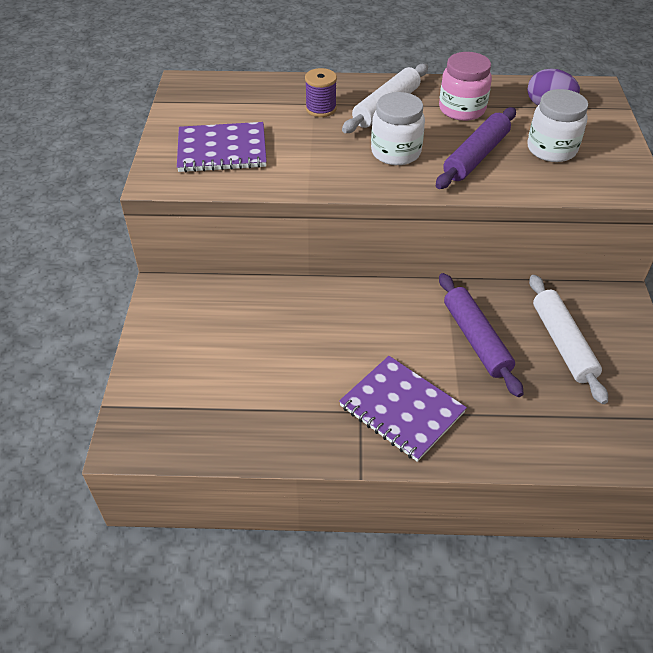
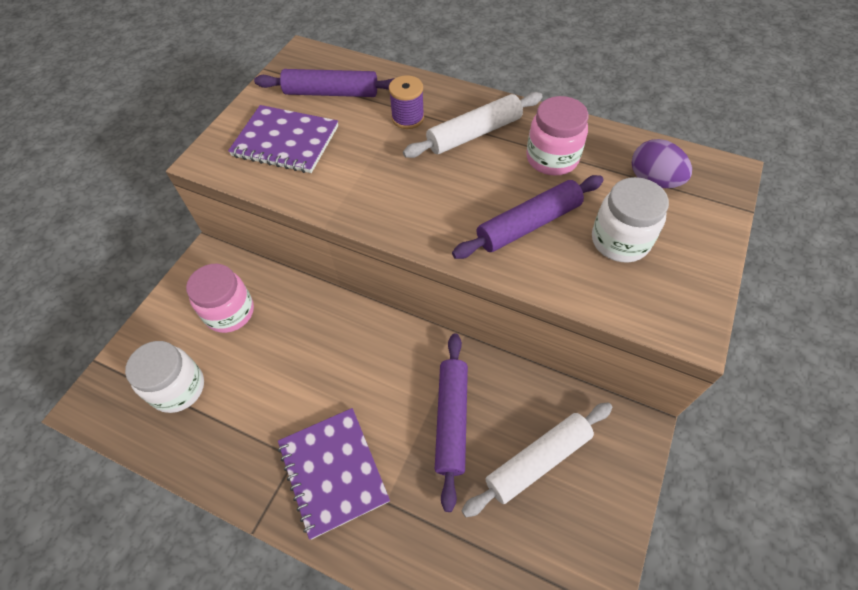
camera: 25 degrees right, 10 degrees up
white jar [371,92,425,165] -> white jar moved to [125,341,204,413]
white rolling pin [529,275,608,404] -> white rolling pin turned 45 degrees clockwise [462,402,612,517]
none -> pink jar [186,264,254,333]
none -> purple rolling pin [254,69,395,97]

